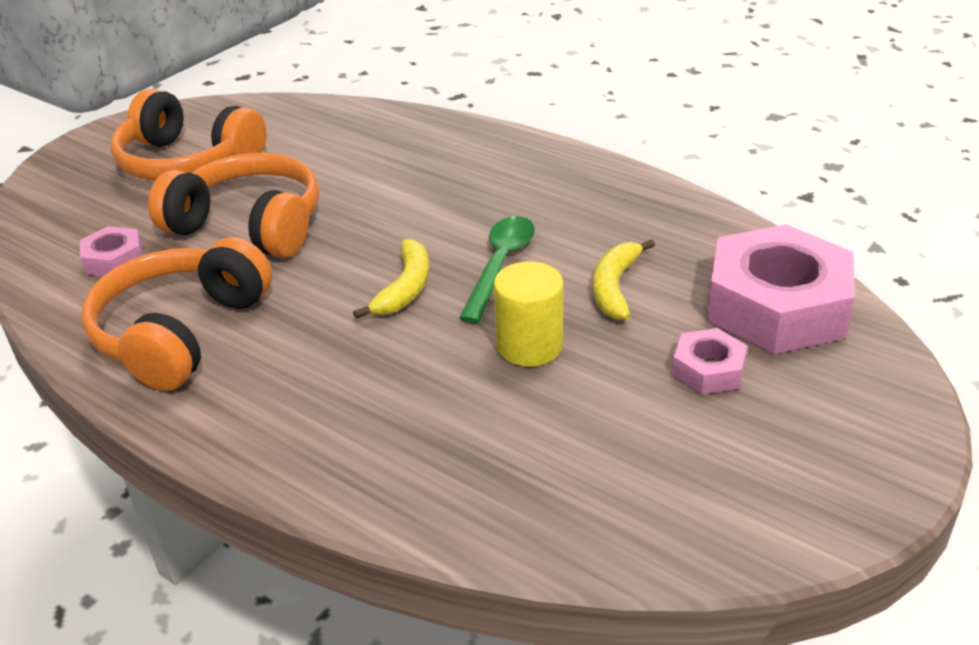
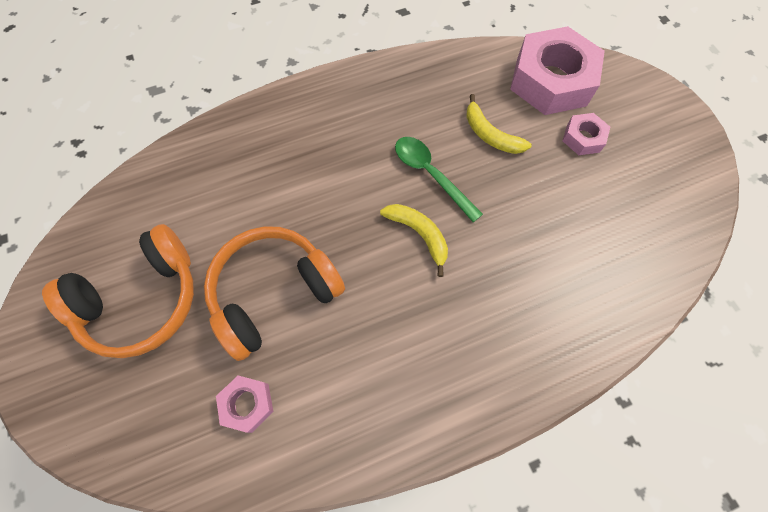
camera: 60 degrees left, 30 degrees up
orange headphones [82,237,272,391] -> none
yellow cylinder [494,262,563,367] -> none

